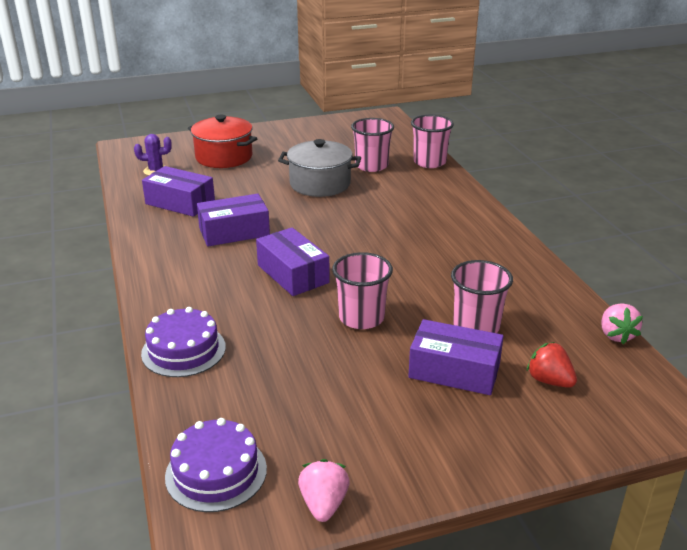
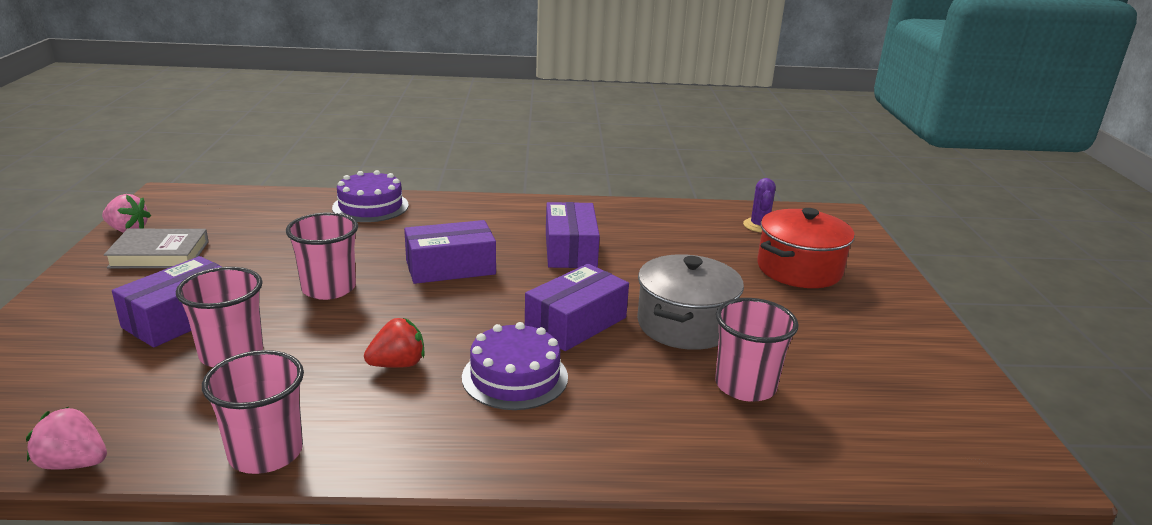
camera: 105 degrees right, 5 degrees down
purple box [142,166,215,217] -> purple box moved to [525,264,629,351]
purple cake [165,418,267,512] -> purple cake moved to [462,322,568,410]
pink cup [411,115,454,168] -> pink cup moved to [202,350,304,474]
red strawberry [527,342,577,388] -> red strawberry moved to [364,318,425,368]
none -> grey book [104,229,209,268]

